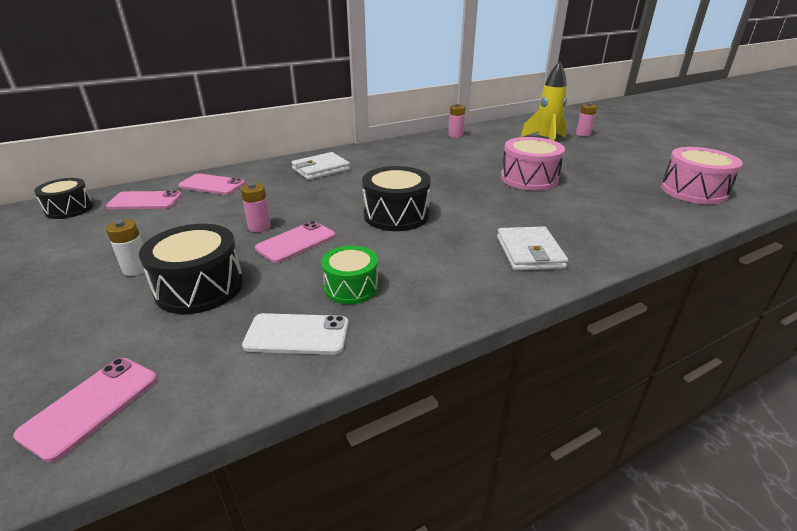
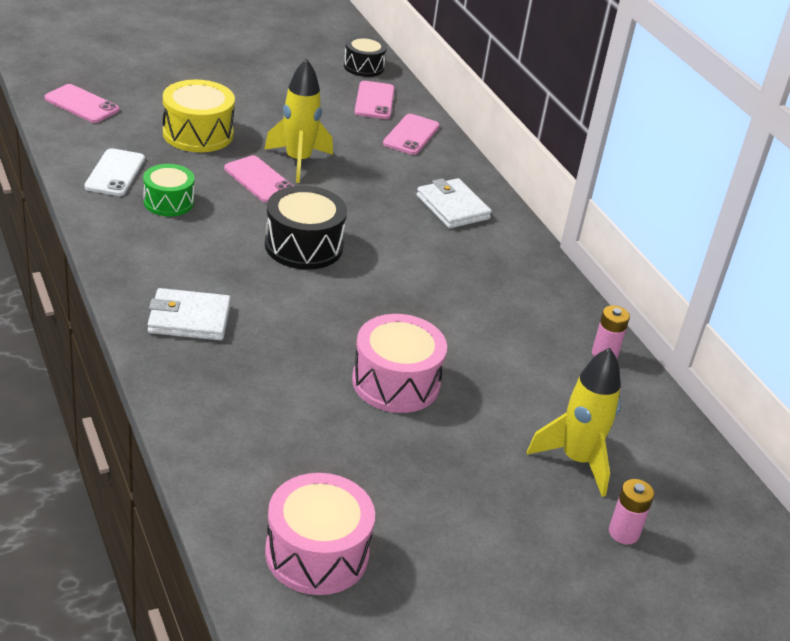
camera: 90 degrees right, 5 degrees up
white battery [106,219,145,276] -> none
black drum [139,224,243,314] -> yellow drum [163,79,235,152]
pink battery [241,183,271,232] -> yellow rocket [264,59,333,183]

